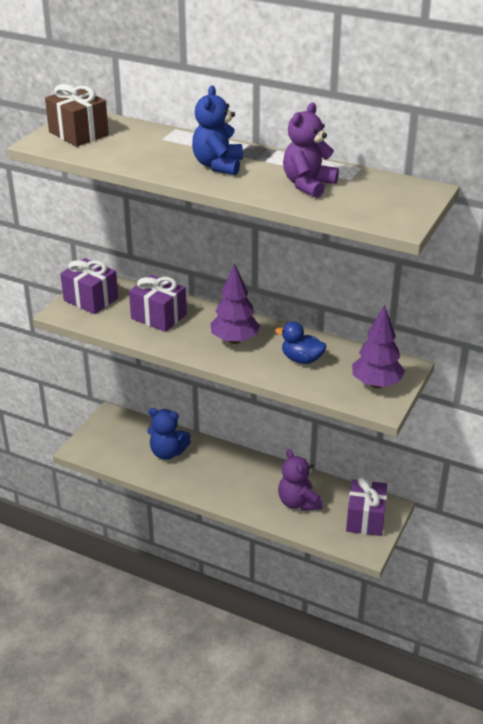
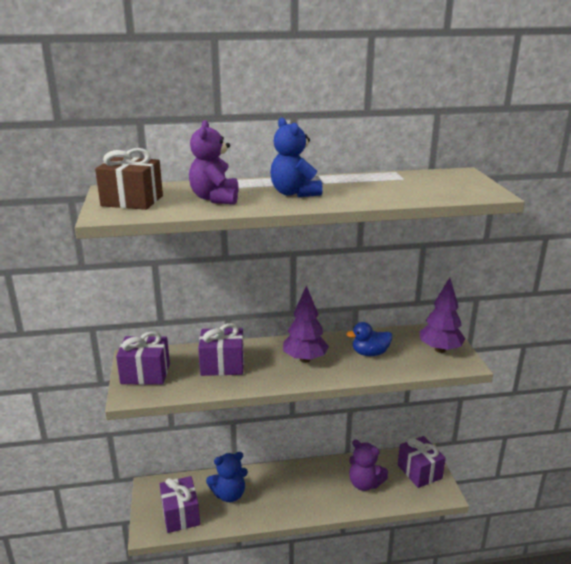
camera: 35 degrees left, 10 degrees down
purple teddy bear [283,103,339,198] -> purple teddy bear moved to [189,120,239,204]
none -> purple gift [160,476,200,533]

